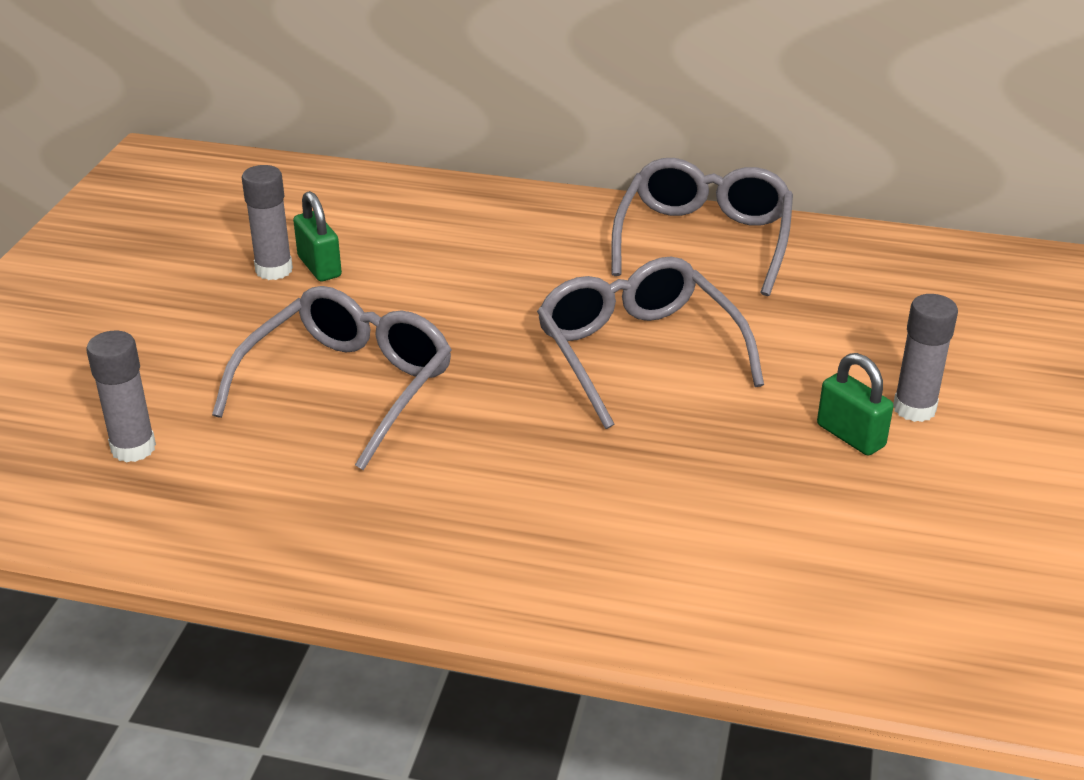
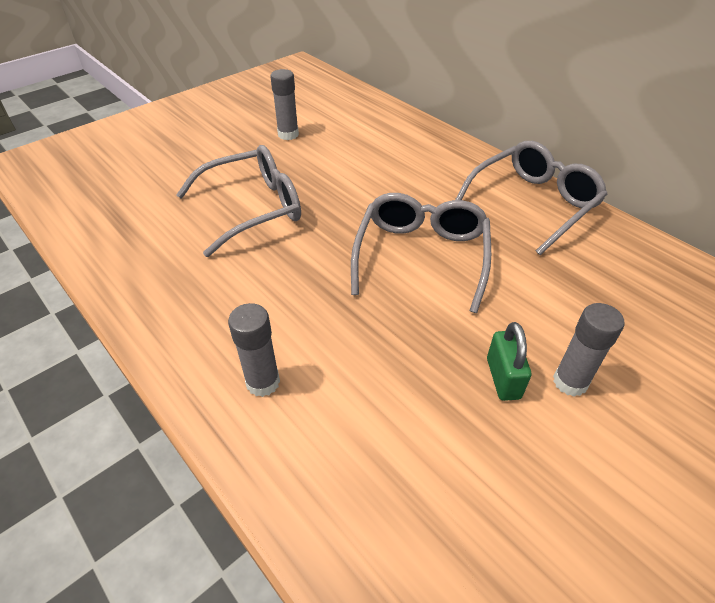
camera: 35 degrees right, 10 degrees up
grey glue stick [86,331,156,463] -> grey glue stick moved to [228,303,280,397]
green padlock [293,191,342,281] -> none

